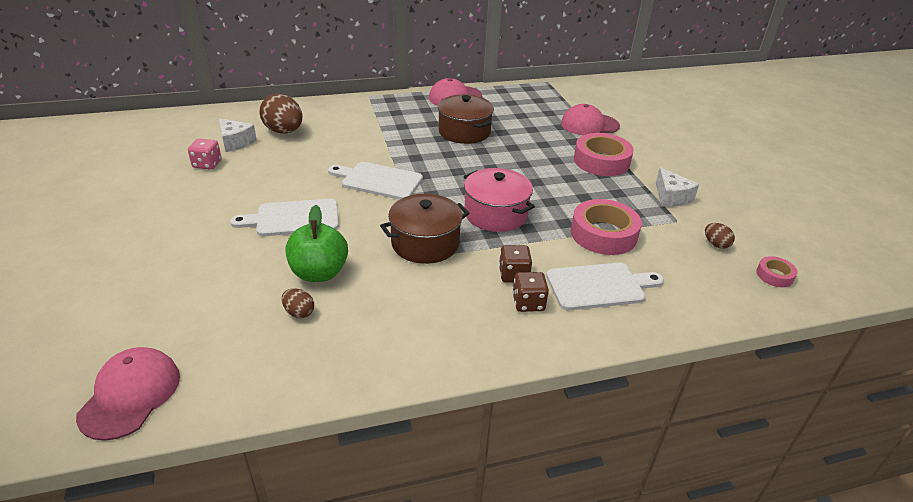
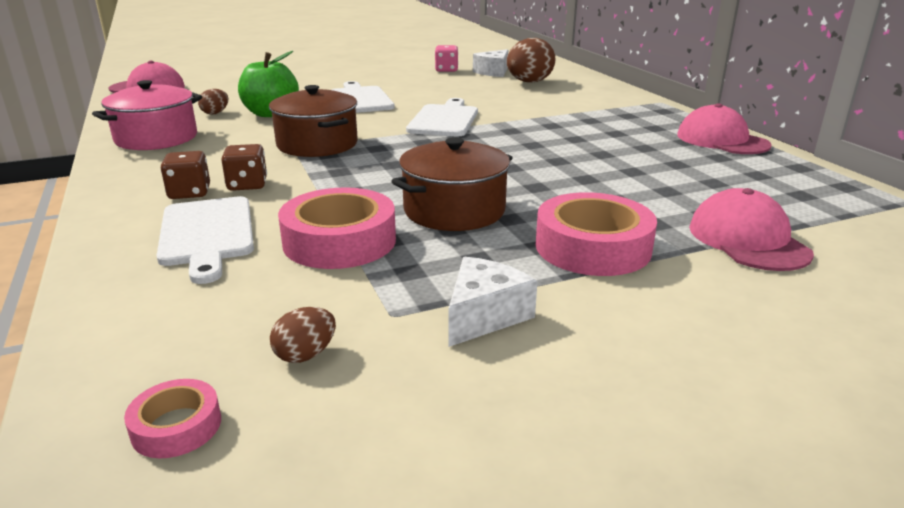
camera: 85 degrees right, 10 degrees down
brown pot [438,95,494,144] -> brown pot moved to [391,137,513,231]
pink pot [464,168,535,232] -> pink pot moved to [92,80,202,150]
white cheese [656,167,699,207] -> white cheese turned 150 degrees clockwise [448,257,538,347]

